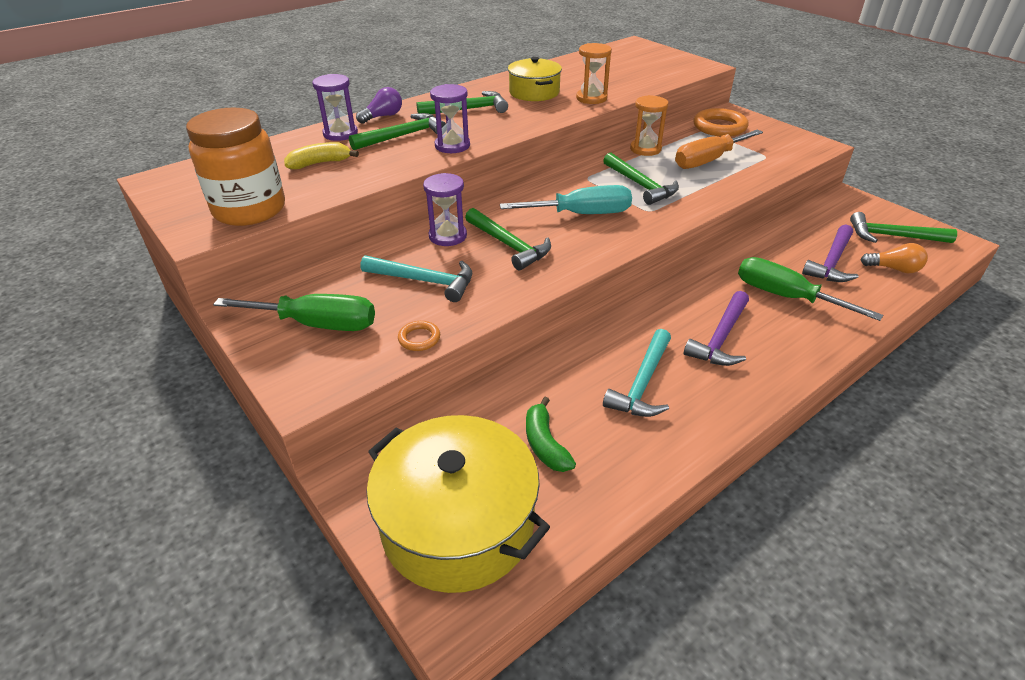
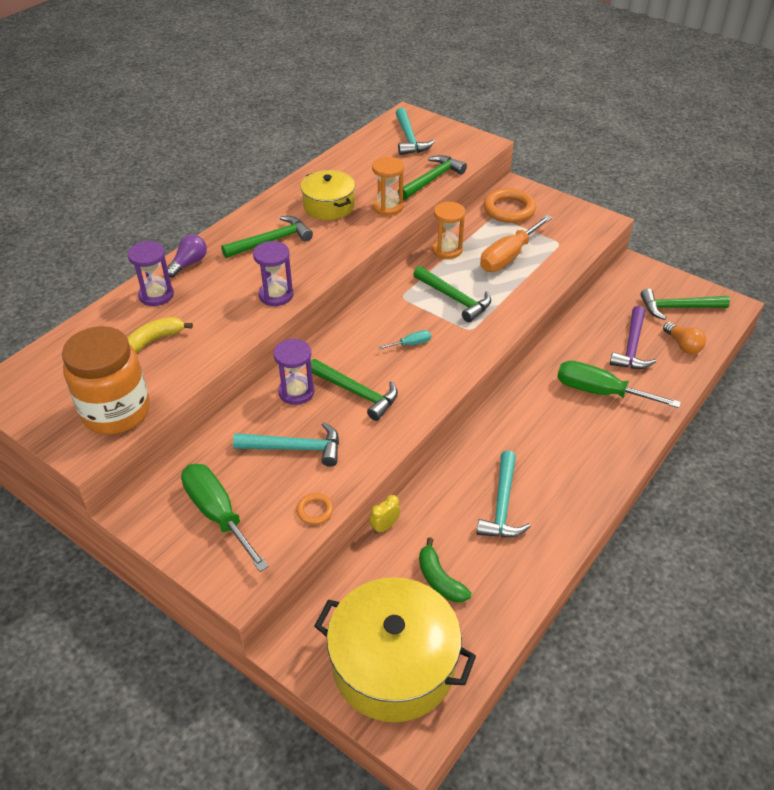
camera: 15 degrees left, 5 degrees up
green screwdriver [213,294,375,331] -> green screwdriver turned 120 degrees counterclockwise [181,464,269,572]
green hammer [349,113,446,150] -> green hammer moved to [398,155,467,200]
turquoise screwdriver [500,185,632,214] -> turquoise screwdriver [379,330,431,349], size x0.45
purple hammer [684,291,749,366] -> none
orange light bulb [861,243,928,273] -> orange light bulb turned 60 degrees clockwise [663,322,706,354]
none -> yellow clock [369,495,400,534]
none -> turquoise hammer [396,107,435,155]

